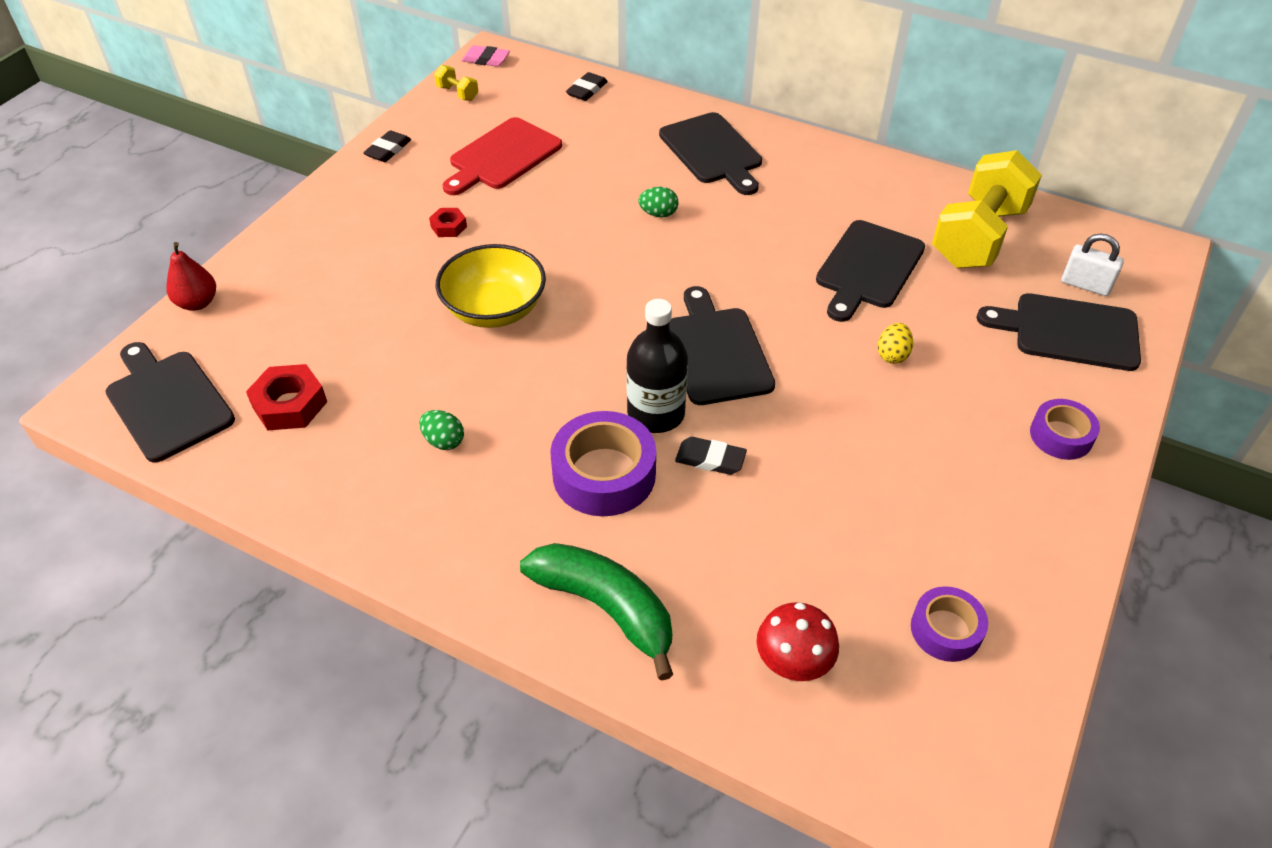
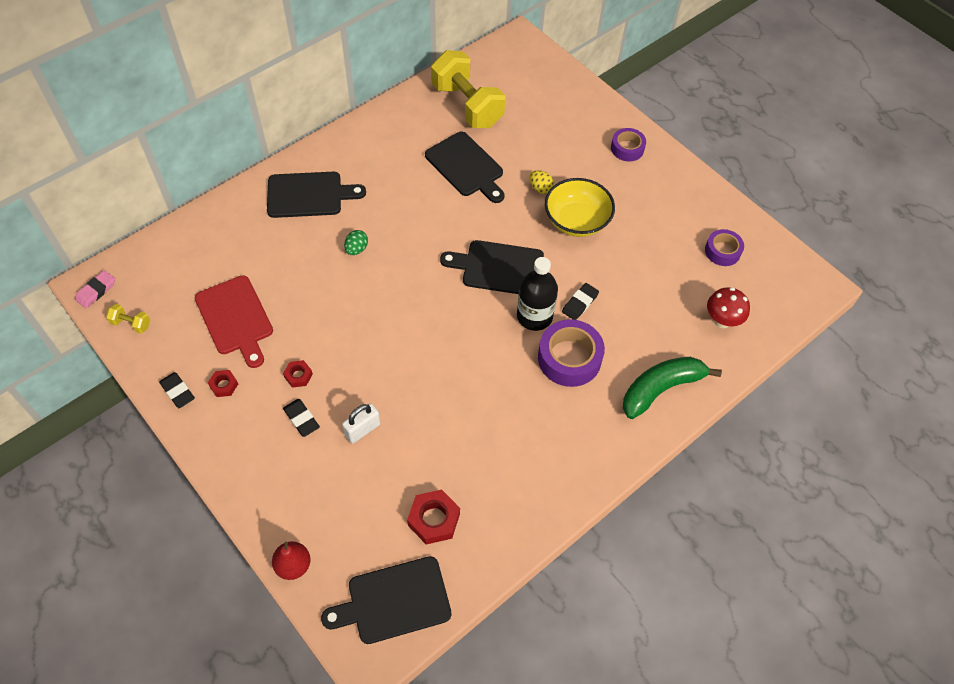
camera: 70 degrees left, 10 degrees up
green egg [419,410,464,450] -> none
yellow dumbbell [434,65,479,101] -> yellow dumbbell turned 45 degrees clockwise [106,304,150,333]
yellow bowl [436,244,546,328] -> yellow bowl moved to [545,178,615,237]
black eraser [566,72,608,101] -> black eraser moved to [283,399,320,437]
black cutting board [977,293,1141,371] -> none
white padlock [1061,233,1124,296] -> white padlock moved to [342,403,380,444]
none -> red nut [208,370,238,397]

